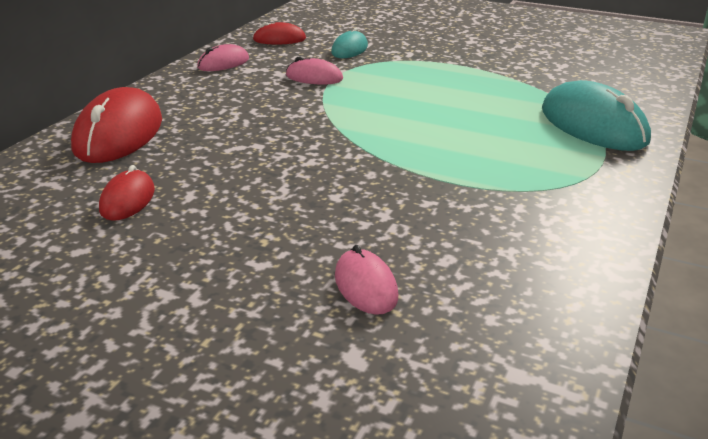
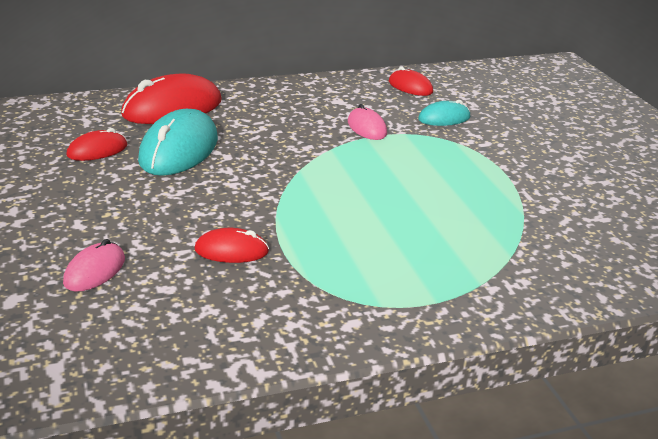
camera: 45 degrees right, 0 degrees up
pink mouse [197,44,249,71] -> none
turquoise mouse [542,80,651,151] -> turquoise mouse moved to [138,109,218,176]
none -> red mouse [194,228,269,263]

